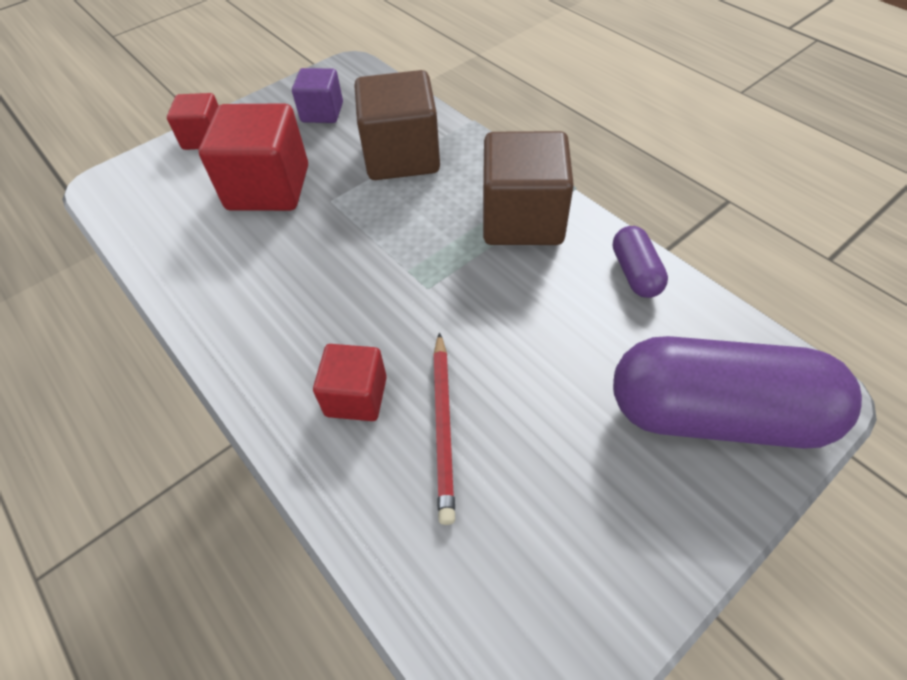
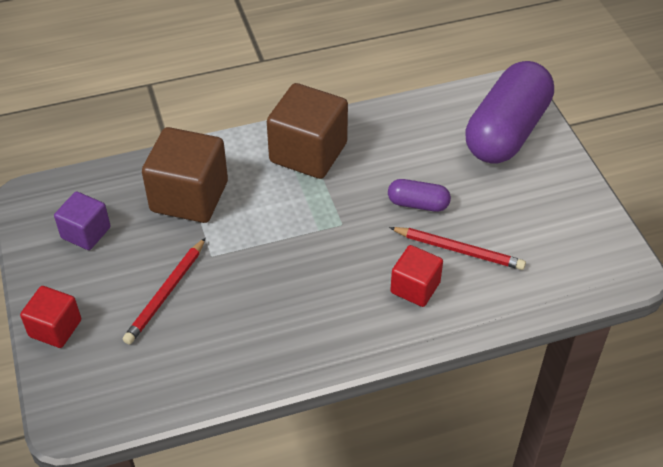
camera: 70 degrees left, 5 degrees down
red cube [199,103,308,211] -> red pencil [123,238,206,344]
purple capsule [613,226,668,298] -> purple capsule moved to [388,179,451,212]

